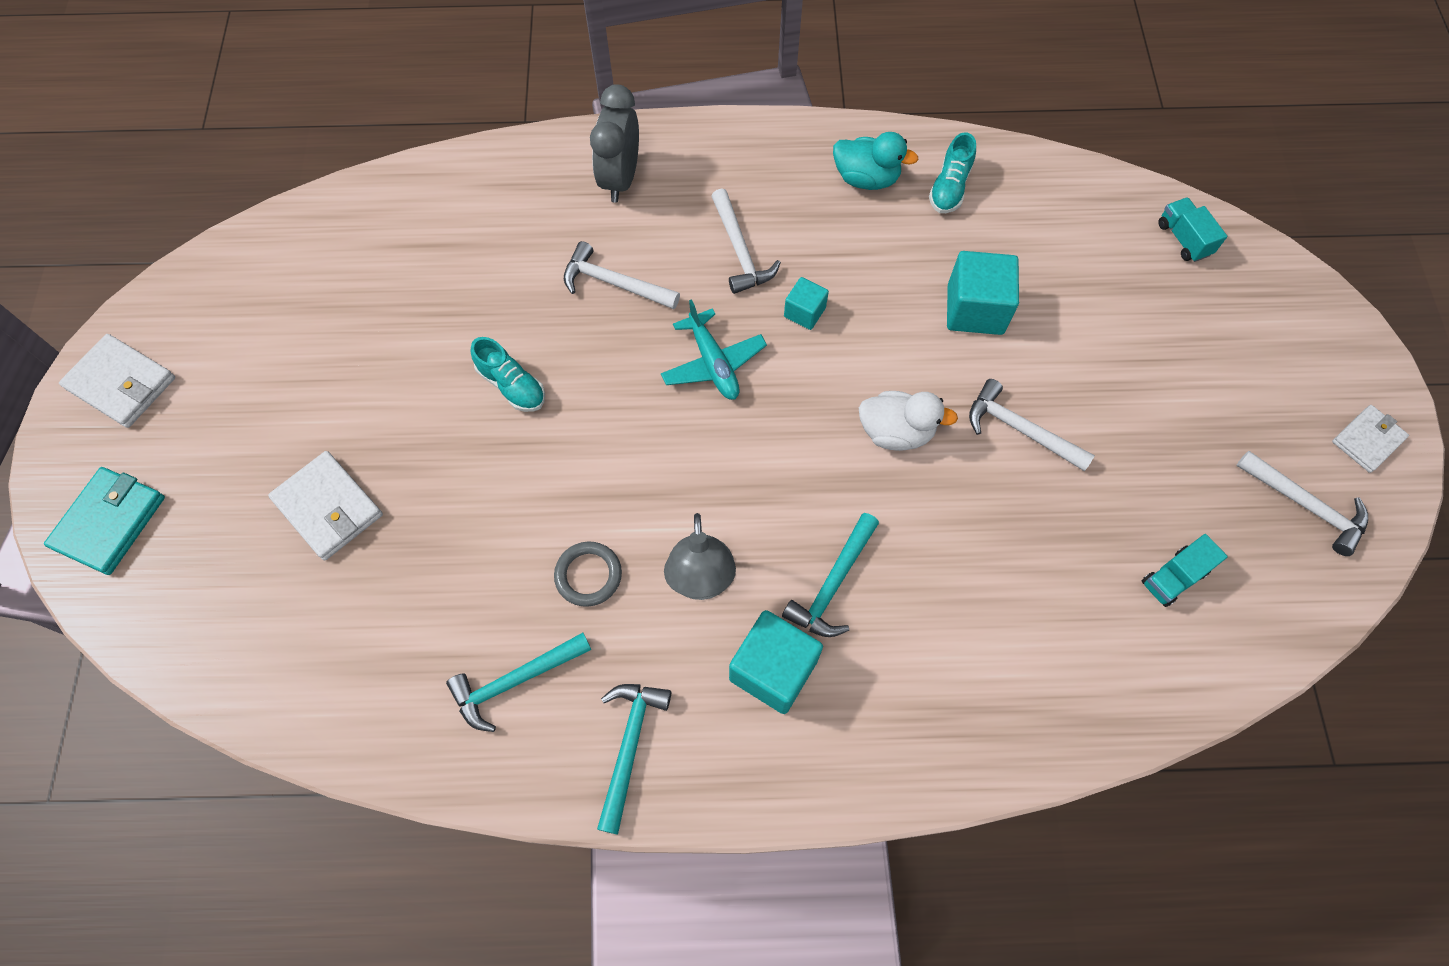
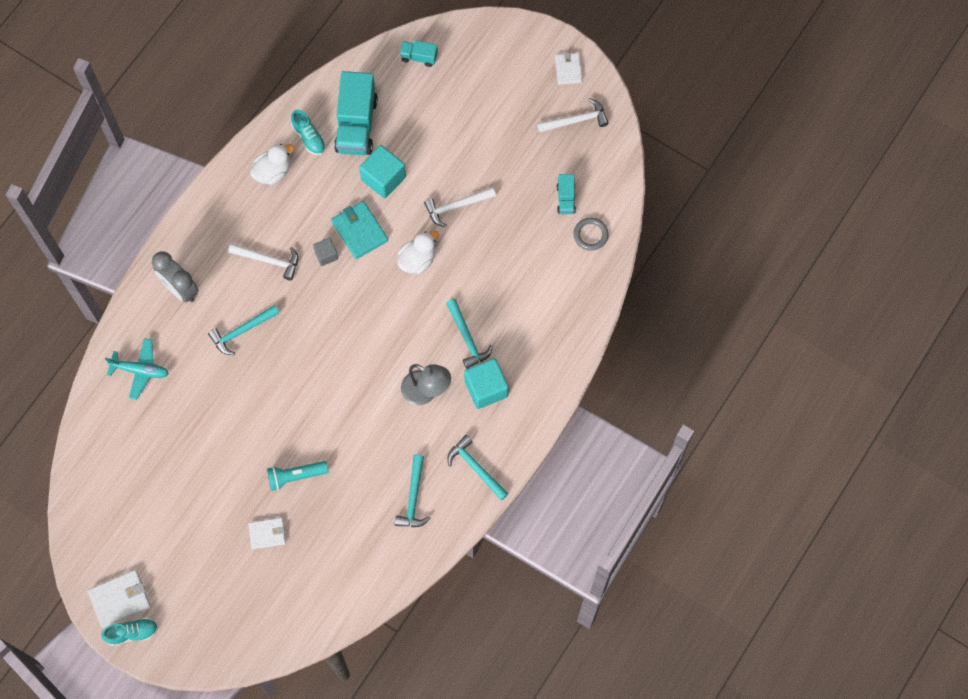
camera: 55 degrees left, 5 degrees up
turquoise wallet [44,467,165,575] -> turquoise wallet moved to [331,201,388,259]
white wallet [268,451,383,560] -> white wallet [248,518,286,549], size x0.66
turquoise shoe [470,337,545,412] -> turquoise shoe moved to [101,617,158,646]
grey ring [554,542,622,607] -> grey ring moved to [573,217,609,251]
white hammer [564,241,680,309] -> turquoise hammer [208,305,279,355]
turquoise plane [661,299,767,400] -> turquoise plane moved to [105,338,169,400]
turquoise cube [784,277,829,330] -> grey cube [313,238,338,266]
turquoise duck [833,132,918,190] -> white duck [250,144,294,185]
none -> turquoise flashlight [267,461,329,491]
none -> turquoise truck [334,71,378,155]

